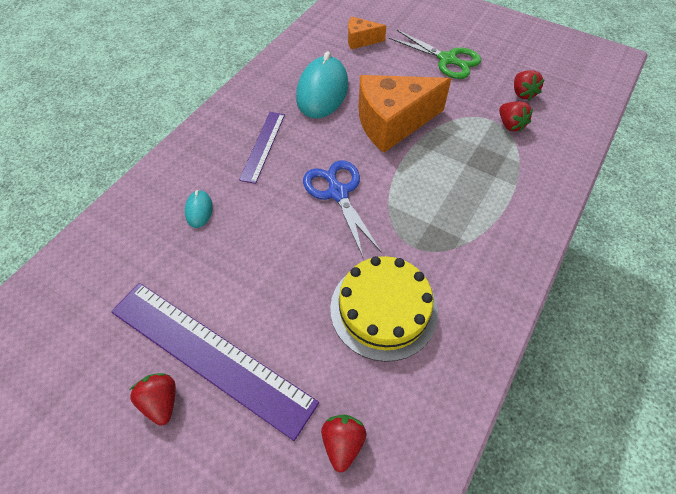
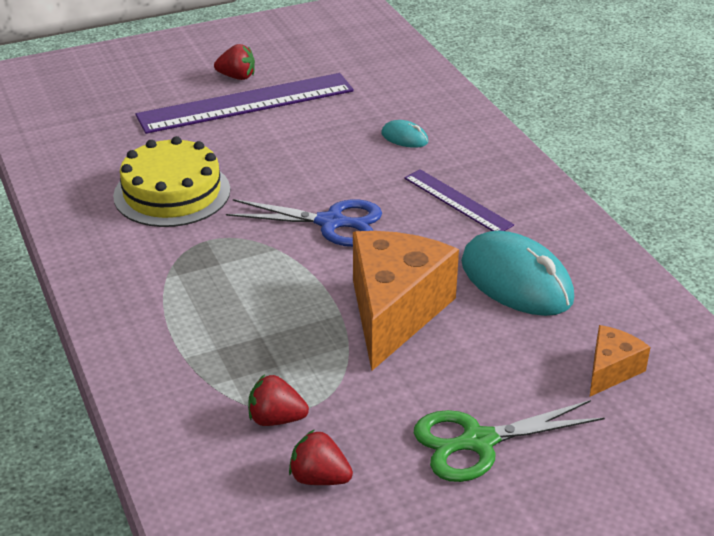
camera: 125 degrees right, 20 degrees down
red strawberry [321,414,367,472] -> none

